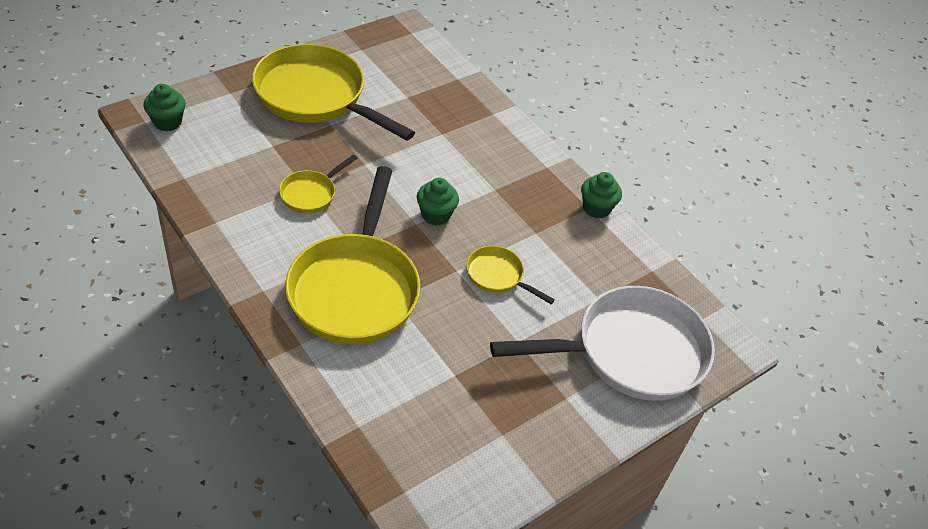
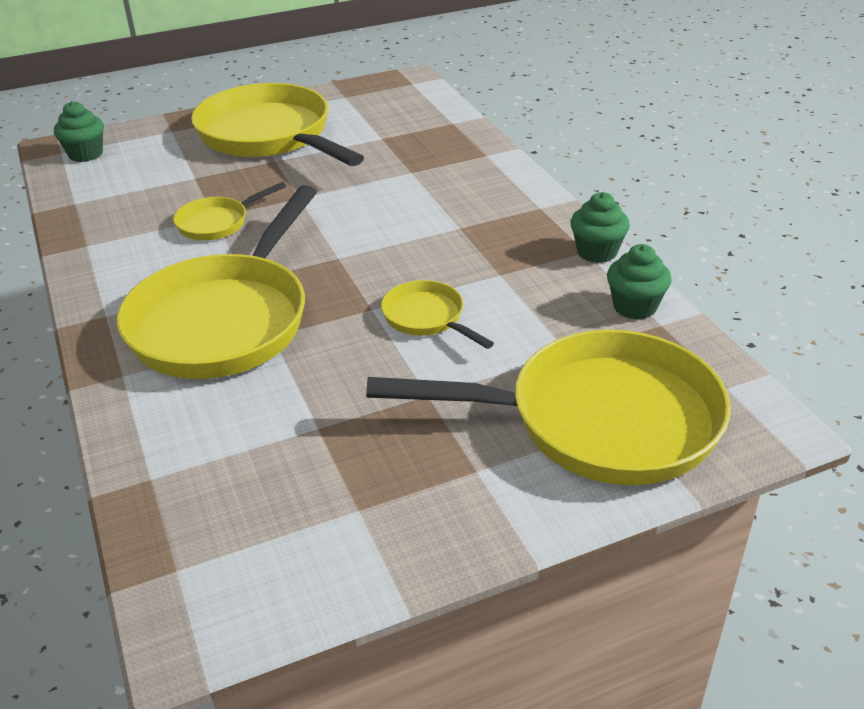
camera: 20 degrees right, 10 degrees down
green cupcake [417,178,459,225] -> green cupcake moved to [607,244,672,320]
white pan [490,286,715,401] -> yellow pan [366,330,731,485]

